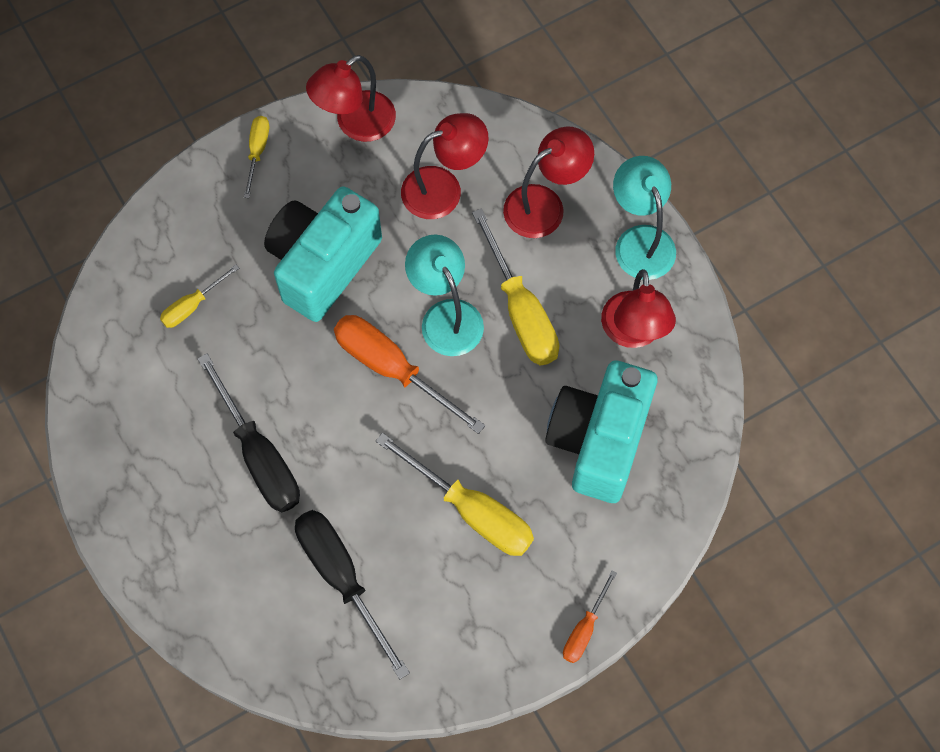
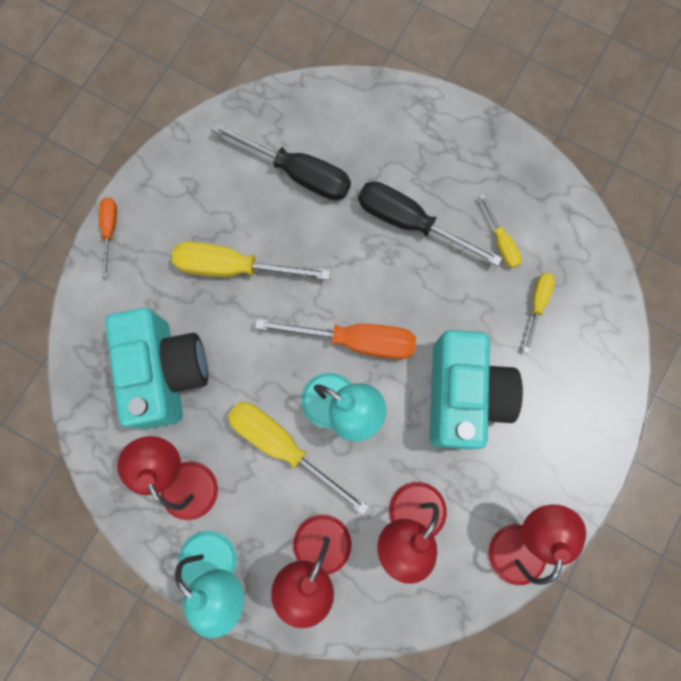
camera: 150 degrees right, 10 degrees up
yellow screwdriver [244,116,269,198] -> yellow screwdriver moved to [479,194,522,268]

